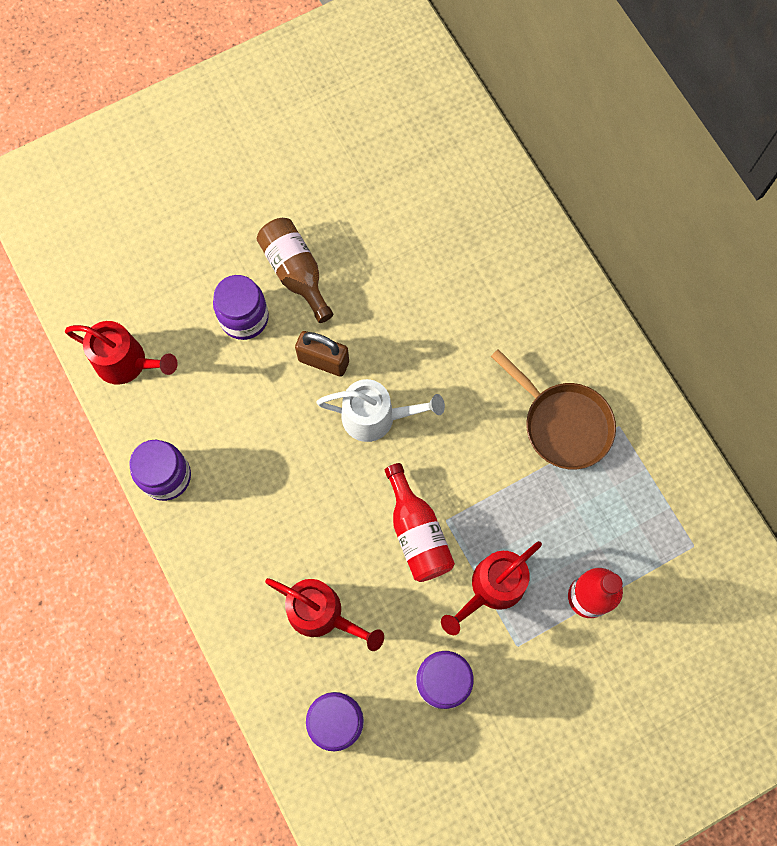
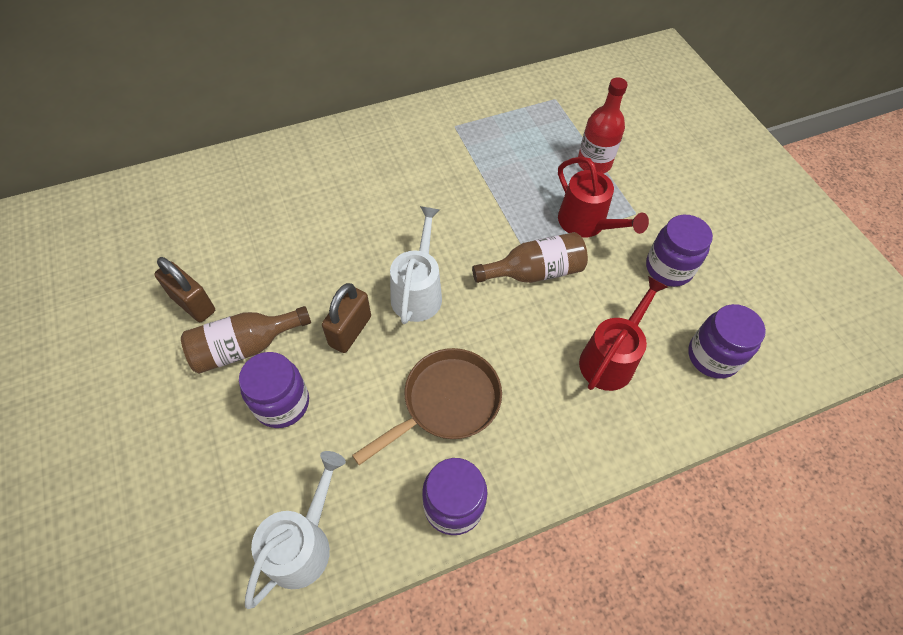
camera: 85 degrees left, 15 degrees down
red watering can [65,321,178,385] -> white watering can [245,451,346,609]
red bottle [385,463,455,582] -> brown bottle [472,232,588,283]
brown pan [491,349,616,469] -> brown pan moved to [352,348,502,465]
none -> brown padlock [154,257,215,322]

